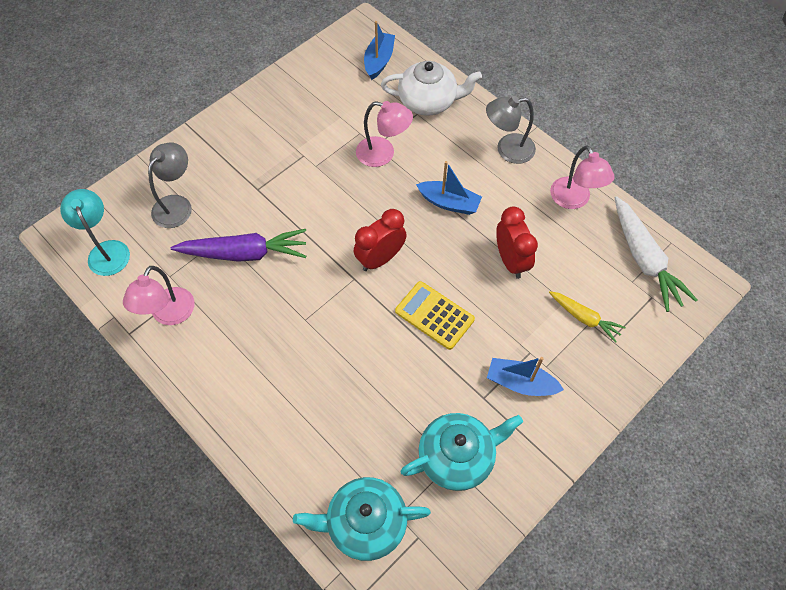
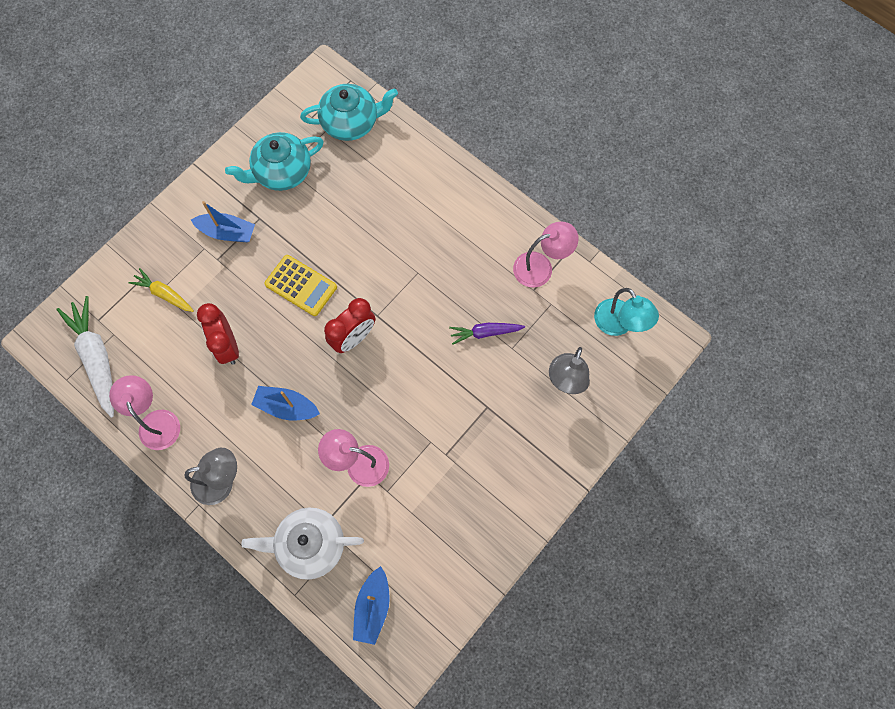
camera: 175 degrees right, 10 degrees up
pink lamp [123,266,195,325] -> pink lamp turned 60 degrees clockwise [513,221,579,287]
purple carrot [171,229,306,262] -> purple carrot [449,323,525,345], size x0.58

